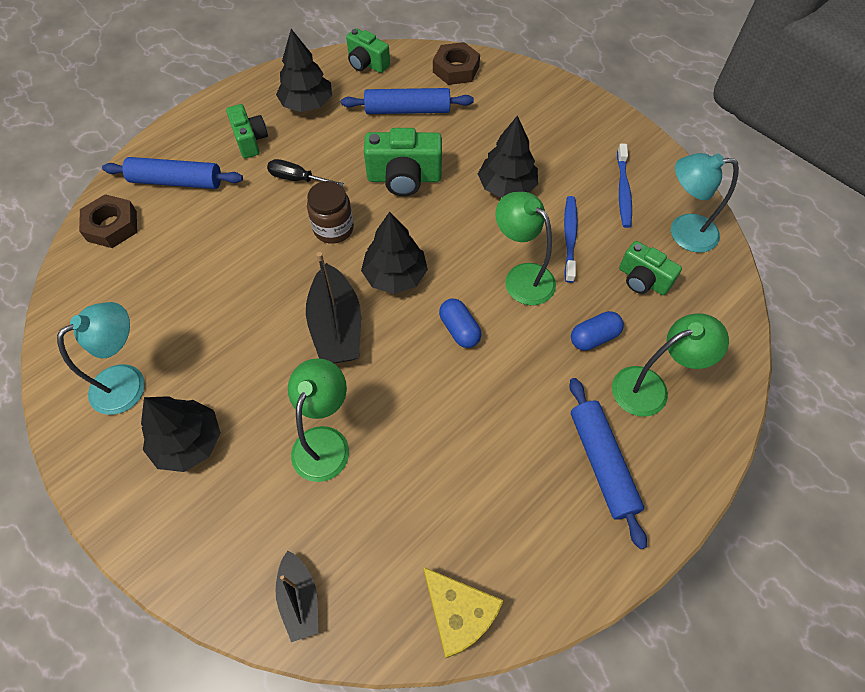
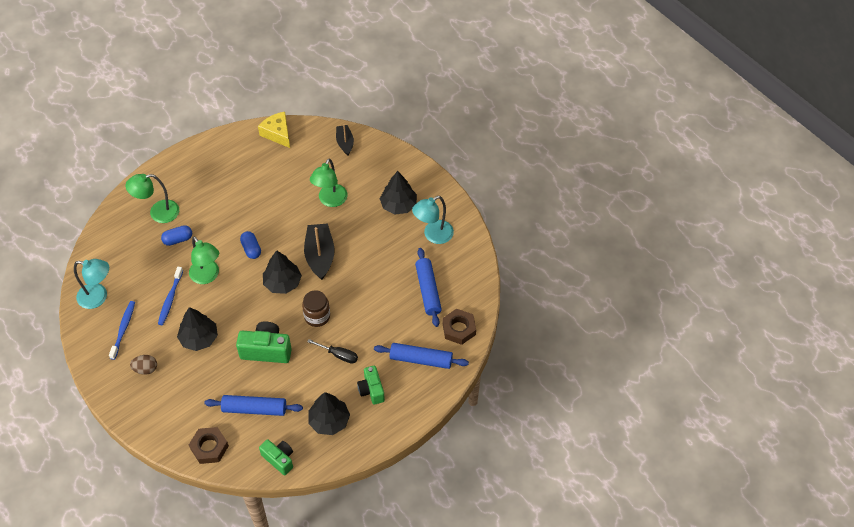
camera: 175 degrees left, 5 degrees down
blue rolling pin [569,378,647,549] -> blue rolling pin moved to [415,248,442,327]
green camera [619,241,682,295] -> none
none -> brown egg [130,355,157,375]

